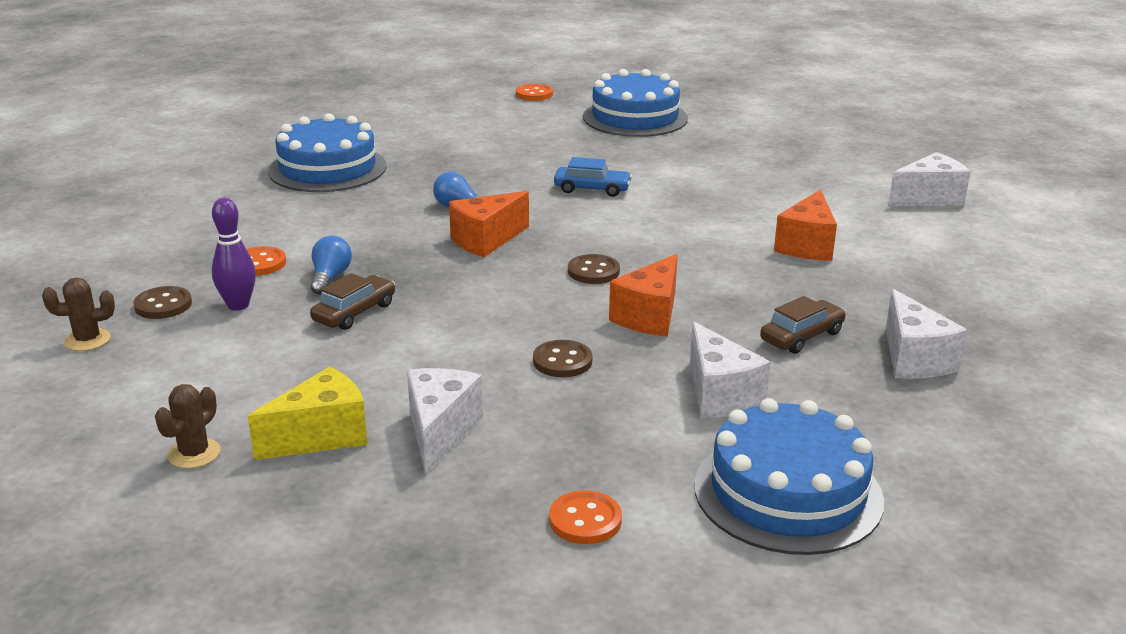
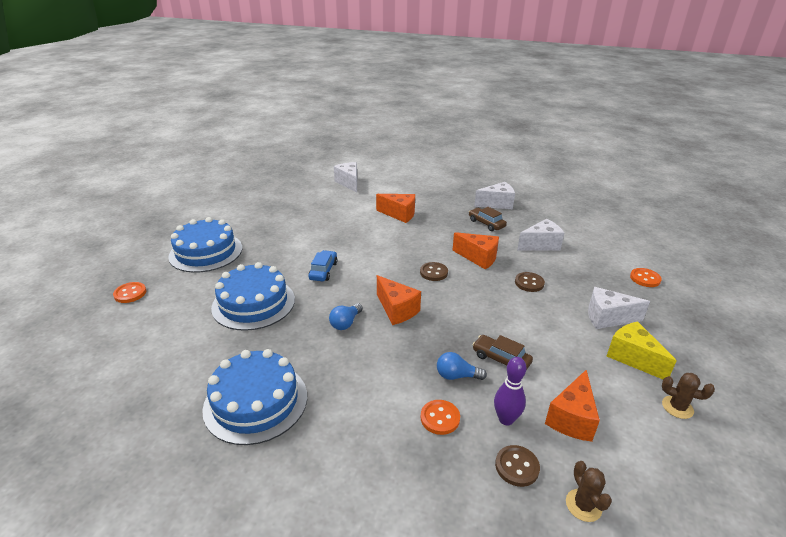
camera: 90 degrees left, 5 degrees up
blue cake [694,398,884,555] -> blue cake moved to [211,262,295,331]
none -> orange cheese [545,370,600,442]

